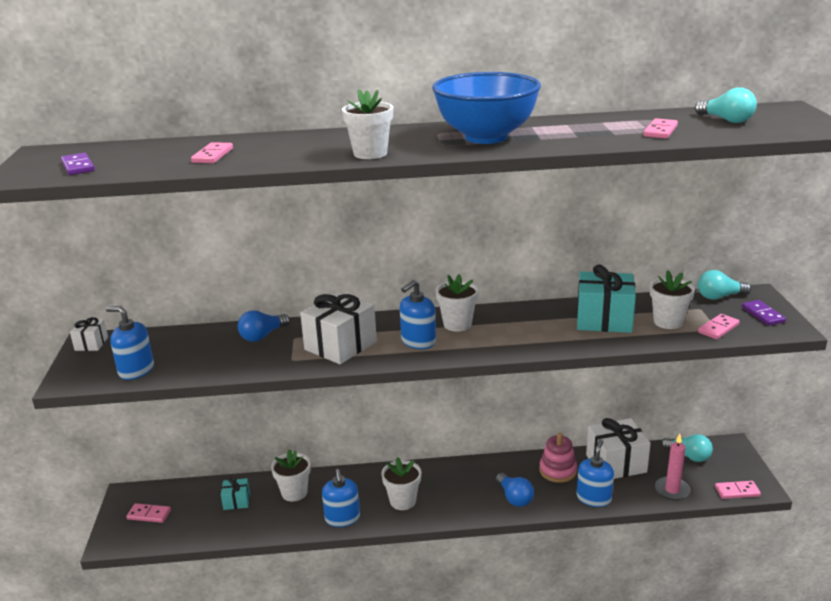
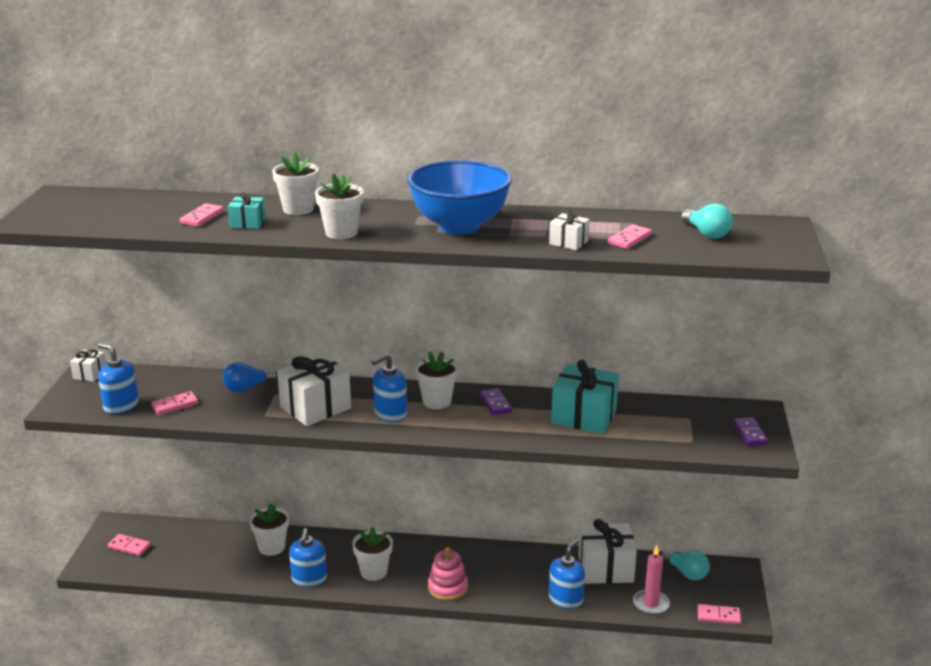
camera: 10 degrees right, 0 degrees up
purple domino [61,153,95,175] -> purple domino moved to [480,388,512,415]
turquoise gift [221,478,250,510] -> turquoise gift moved to [228,192,265,229]
blue light bulb [496,473,534,507] -> none
pink stacking toy [539,433,577,483] -> pink stacking toy moved to [428,547,468,601]
white flower pot [650,270,695,329] -> white flower pot moved to [272,152,319,215]
turquoise light bulb [698,270,751,300] -> none
pink domino [698,314,740,339] -> pink domino moved to [151,391,199,415]
none -> white gift [549,210,590,250]

